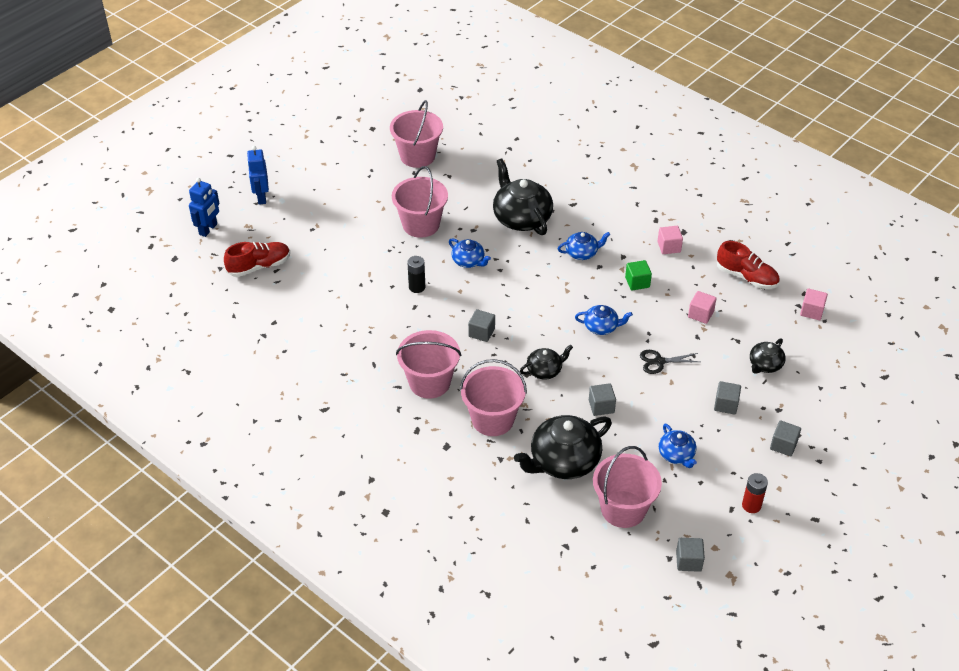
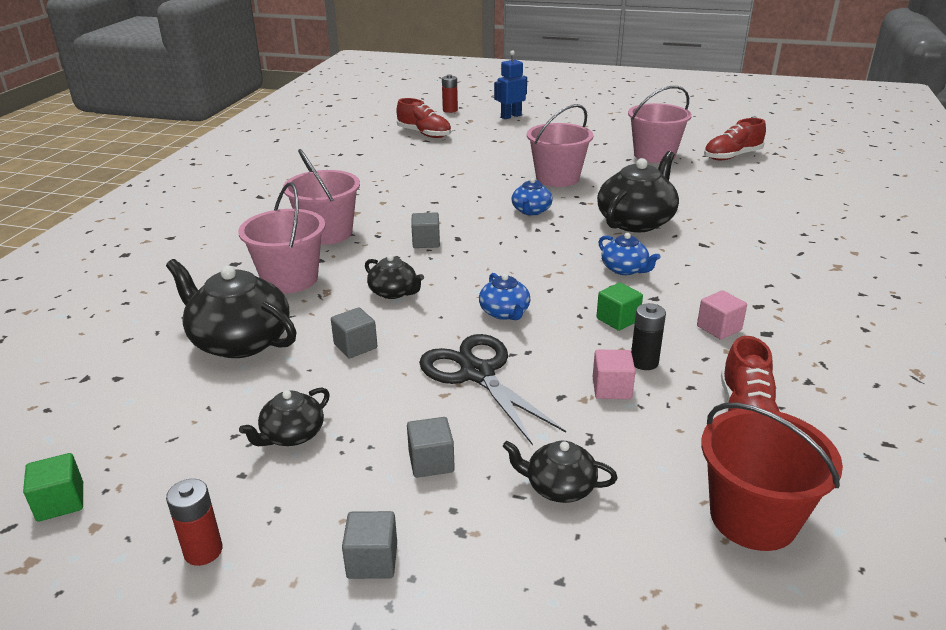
camera: 65 degrees right, 15 degrees down
blue robot [189,178,219,237] -> red battery [442,74,458,113]
black battery [407,256,425,293] -> black battery moved to [631,303,666,370]
pink bucket [593,446,662,528] -> none
black scissors [640,350,700,374] -> black scissors [419,334,566,445], size x1.80
blue teapot [659,424,697,468] -> black teapot [239,387,330,446]
grey cube [676,538,705,572] -> green cube [23,453,83,522]
pink cube [800,288,828,320] -> red bucket [701,402,843,551]
none -> red shoe [704,118,766,160]

